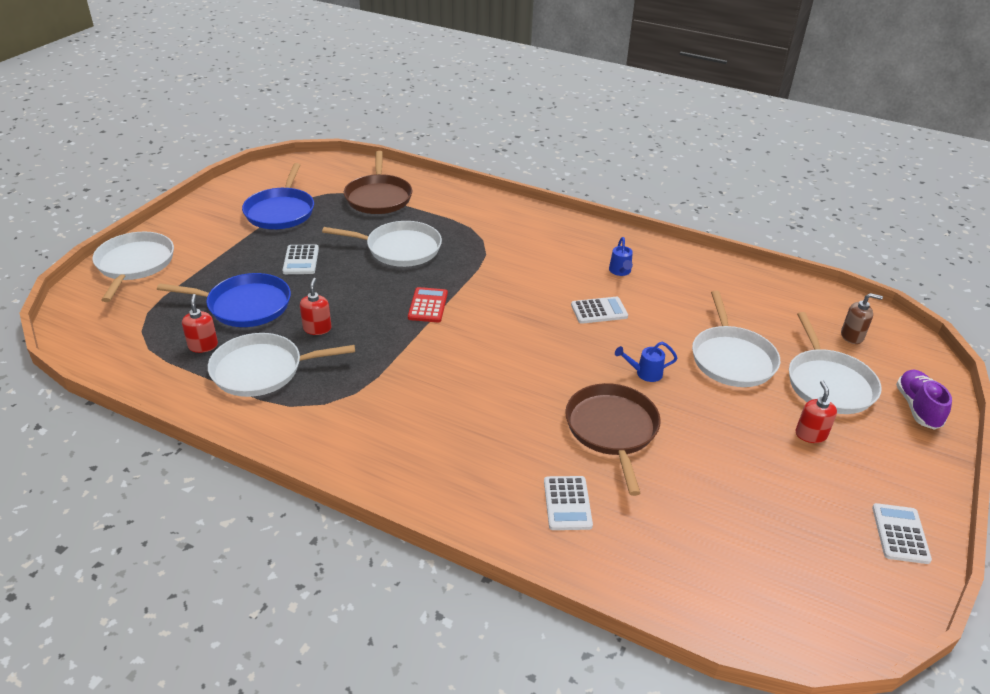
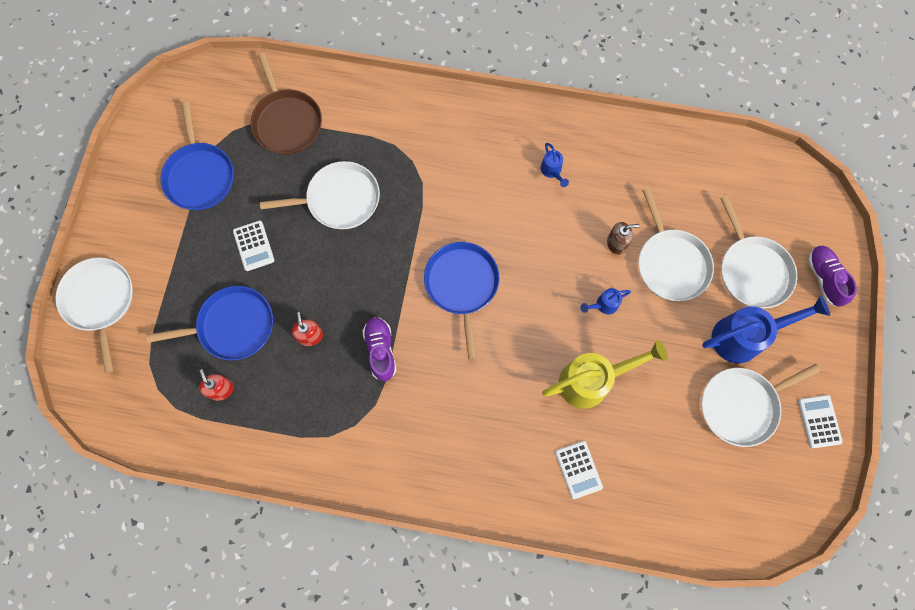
camera: 15 degrees left, 35 degrees up
white pan [208,333,355,397] -> white pan moved to [702,364,820,447]
red calculator [408,287,448,322] -> none
brown pan [565,383,661,496] -> yellow watering can [542,340,668,409]
white calculator [571,297,628,324] -> none
red soap dispenser [795,380,837,443] -> blue watering can [702,296,830,363]
brown soap dispenser [841,293,883,344] -> brown soap dispenser moved to [607,222,640,255]
none -> purple shoe [362,317,397,381]
none -> blue pan [424,242,499,360]

